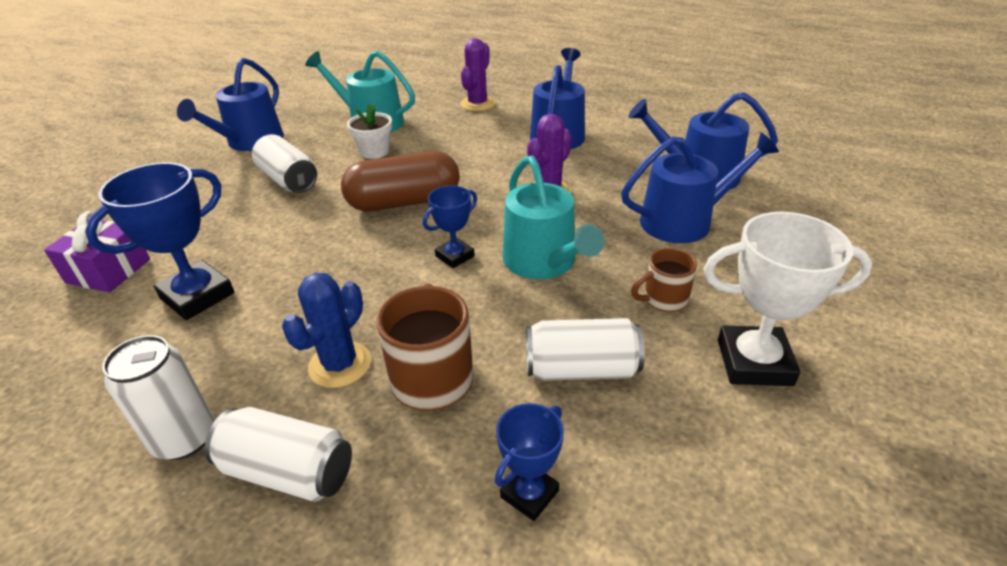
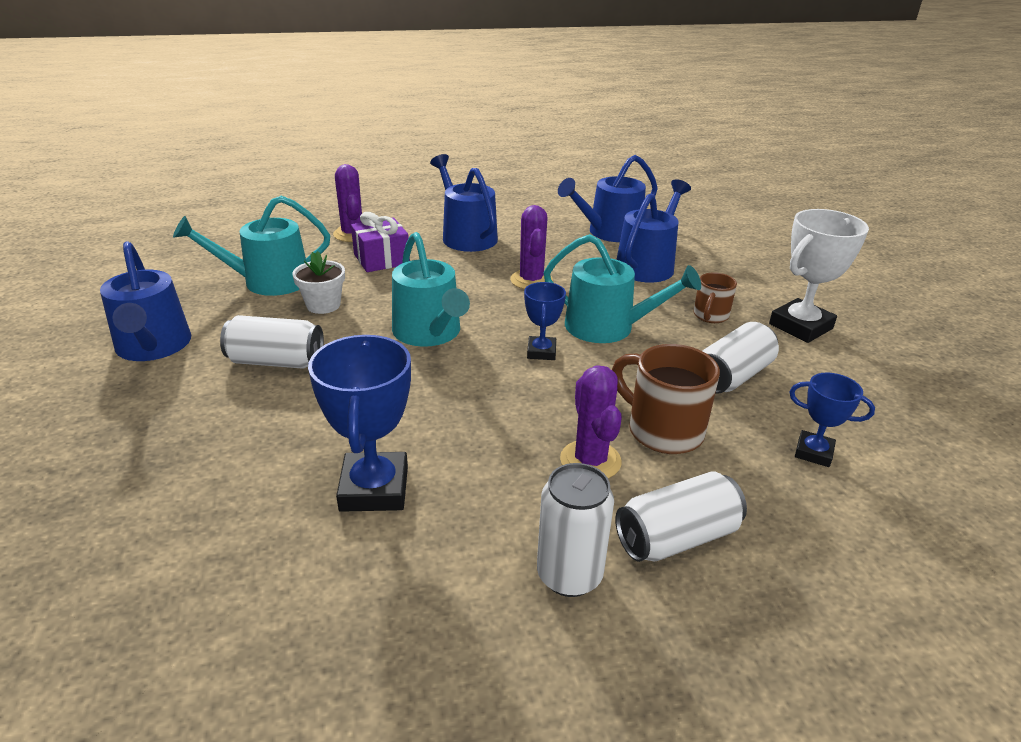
camera: 45 degrees left, 5 degrees down
purple gift [44,211,150,292] -> purple gift moved to [351,212,410,272]
blue cactus [282,273,371,388] -> purple cactus [560,365,622,479]
brown capsule [341,151,460,211] -> turquoise watering can [392,232,470,347]
blue trophy [495,403,564,521] -> blue trophy turned 60 degrees counterclockwise [790,372,875,467]

